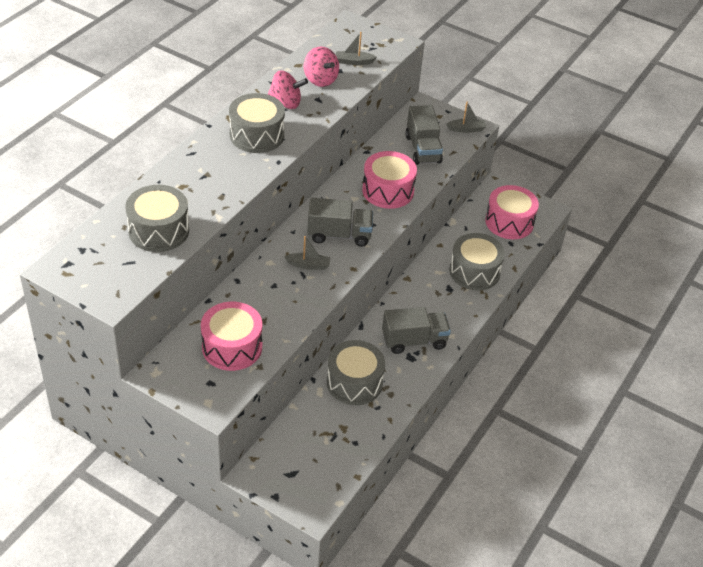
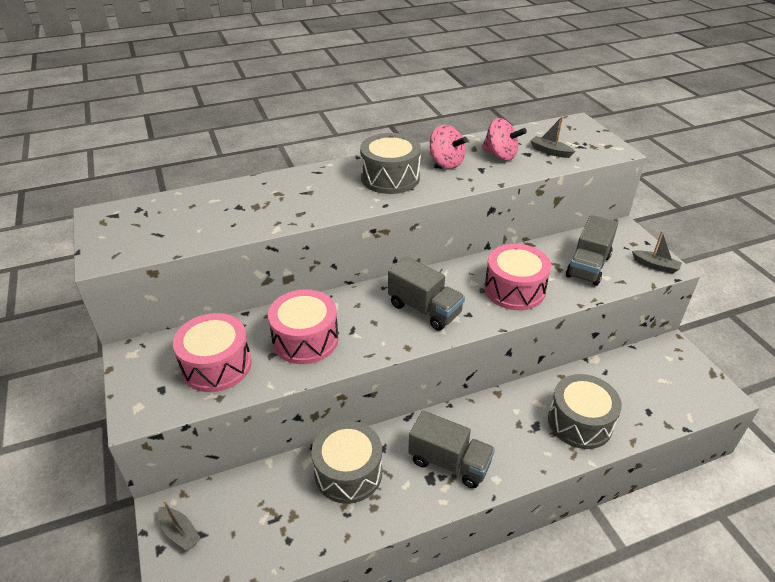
camera: 40 degrees right, 5 degrees down
grey drum [125,185,189,252] -> none
grey boat [284,236,331,270] -> grey boat moved to [158,500,201,551]
pink spinning top [304,47,339,87] -> pink spinning top turned 60 degrees counterclockwise [481,118,527,161]
pink drum [485,185,539,239] -> pink drum moved to [268,289,339,364]

